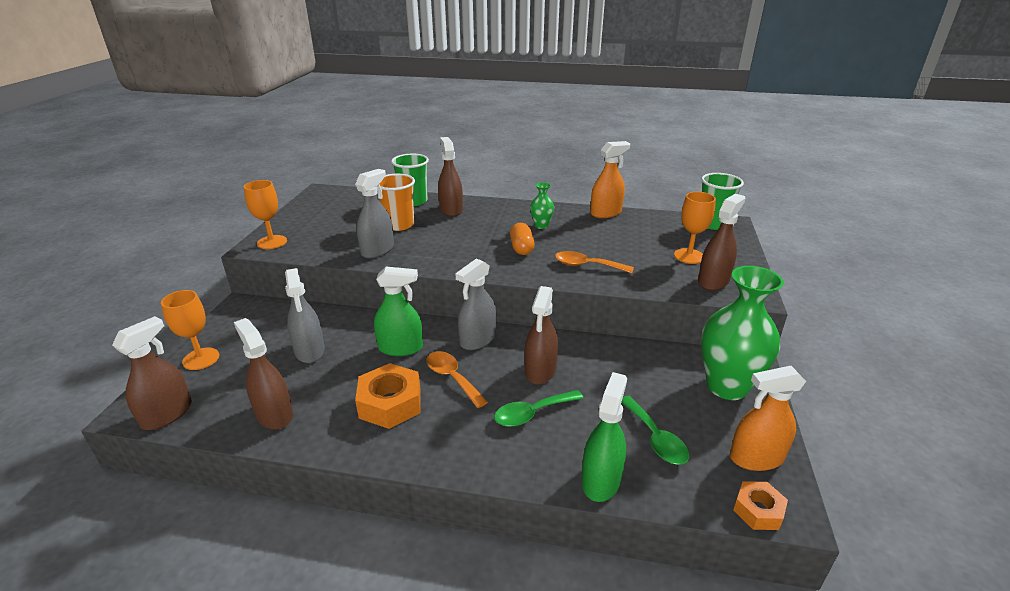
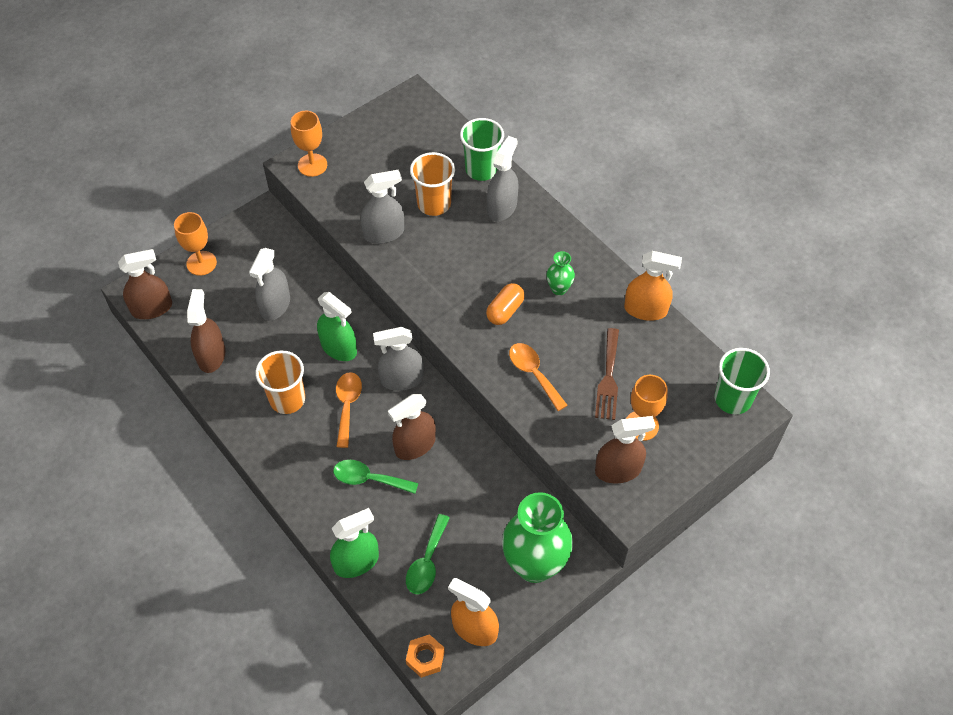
camera: 40 degrees right, 25 degrees up
orange nut [355,363,421,429] -> orange cup [255,350,305,414]
brown spray bottle [438,137,463,217] -> grey spray bottle [487,136,518,222]
none -> brown fork [595,328,619,420]

